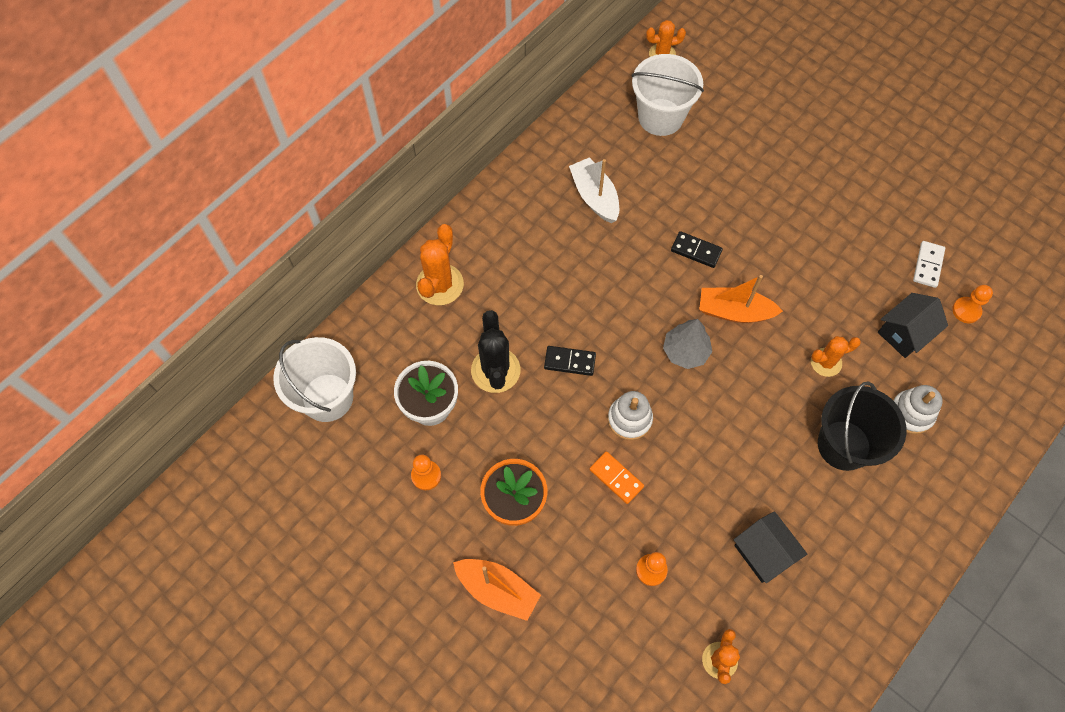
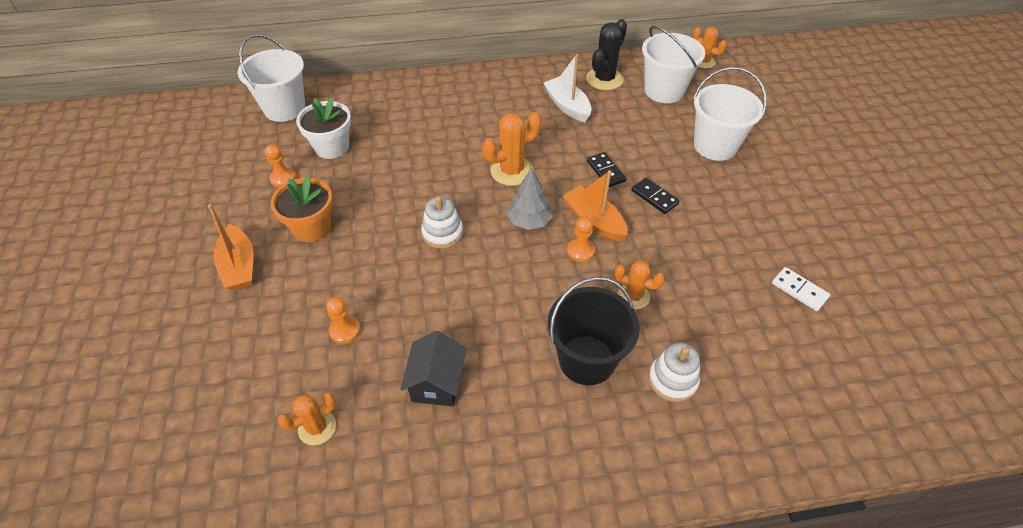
camera: 40 degrees right, 15 degrees down
orange cactus [416,224,464,305] -> orange cactus moved to [482,112,541,186]
black cactus [471,310,520,393] -> black cactus moved to [586,19,627,90]
black domino [544,346,596,376] -> black domino moved to [631,178,680,214]
white boat [569,157,619,223] -> white boat turned 45 degrees counterclockwise [544,54,592,122]
orange domino [589,451,644,504] -> none
black house [878,293,948,358] -> none
white domino [913,241,945,288] -> white domino turned 75 degrees clockwise [772,267,830,311]
orange pawn [952,285,993,323] -> orange pawn moved to [567,217,595,262]
none -> white bucket [694,67,767,161]

